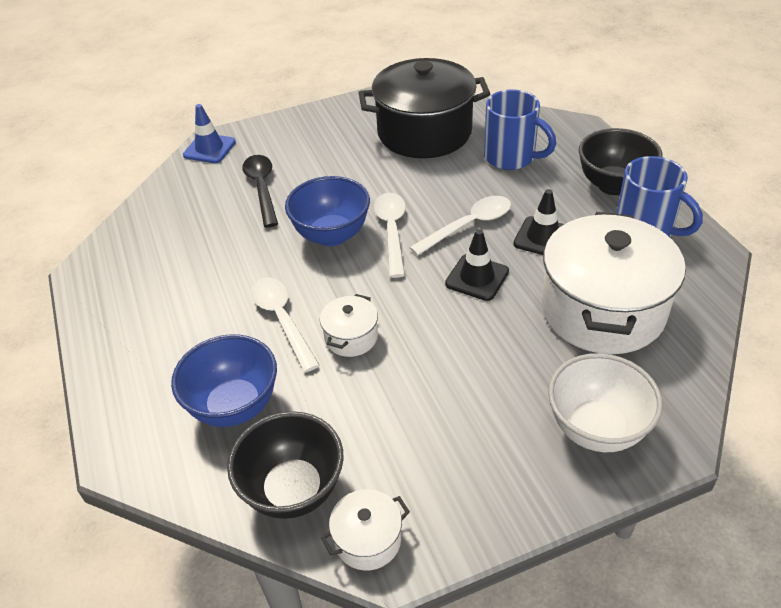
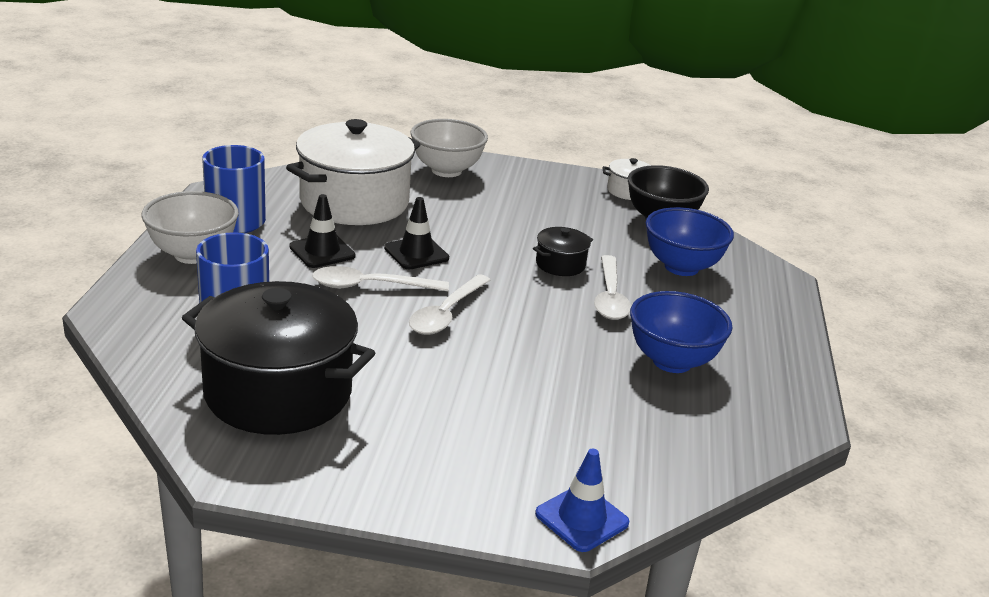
camera: 155 degrees left, 15 degrees down
black spoon [243,155,278,228] -> none
blue bowl [285,176,370,246] -> blue bowl moved to [630,291,733,373]
white pot [320,294,378,357] -> black pot [533,227,593,276]
black bowl [579,128,663,195] -> white bowl [141,191,239,264]

